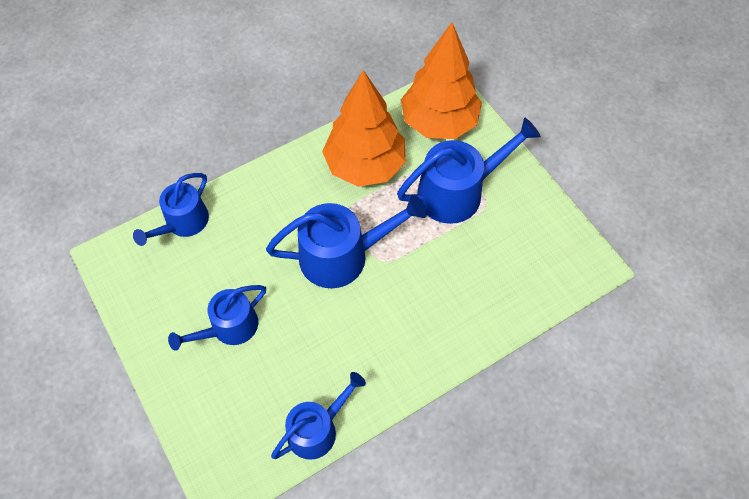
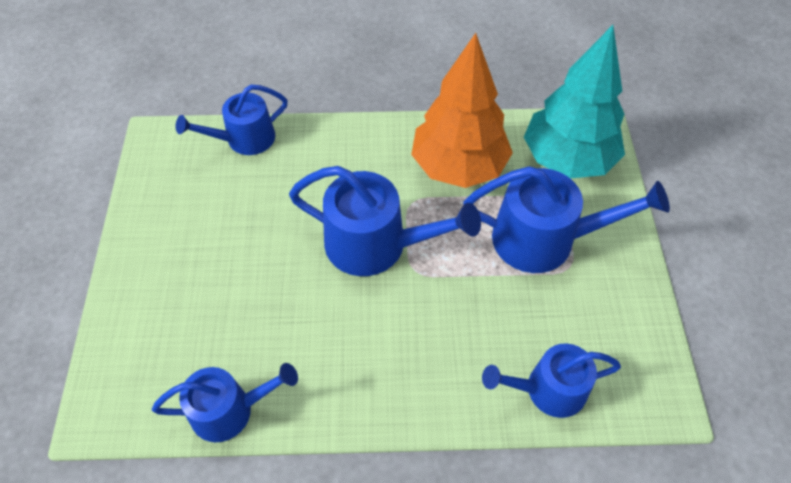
camera: 30 degrees right, 5 degrees down
blue watering can [168,285,266,351] -> blue watering can moved to [482,343,621,418]
orange tree [401,22,482,139] -> turquoise tree [524,25,625,179]

